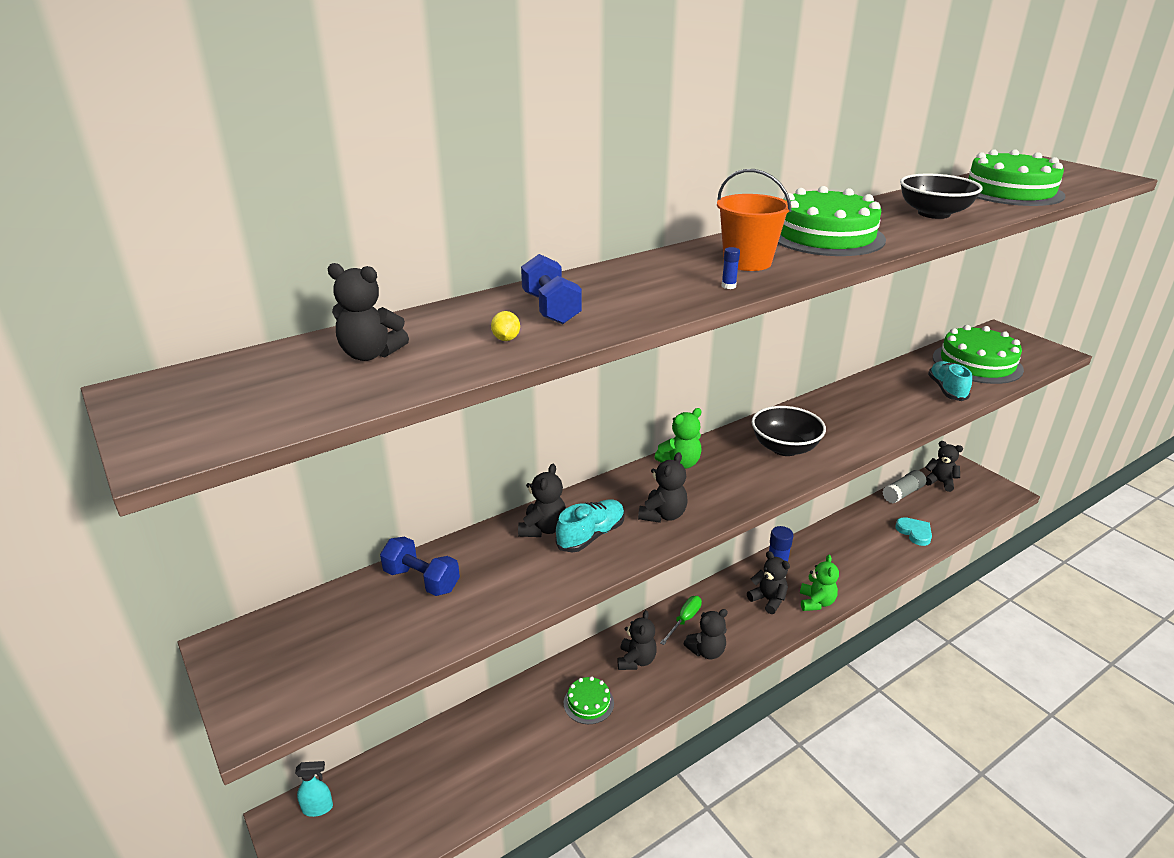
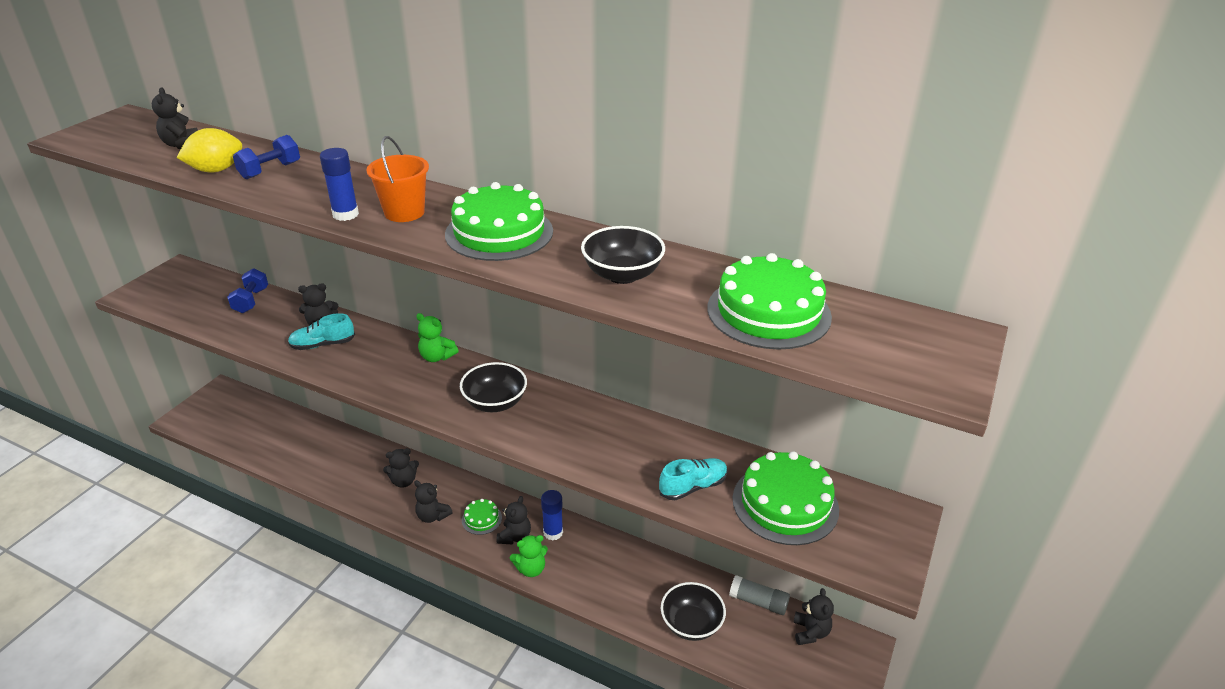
camera: 60 degrees right, 5 degrees up
turquoise spray bottle [295,761,333,817] -> none
yellow lemon [491,311,520,341] -> yellow lemon [177,128,242,172], size x2.35
turquoise shoe [555,499,624,552] -> turquoise shoe turned 150 degrees clockwise [288,313,355,350]
green cake [564,676,614,724] -> green cake moved to [462,499,502,535]
black teddy bear [638,452,688,523] -> none
green screwdriver [660,596,702,645] -> none
blue glue stick [721,247,740,289] -> blue glue stick [320,148,359,221], size x2.22
turquoise heart [895,517,932,546] -> black bowl [661,582,726,641]

